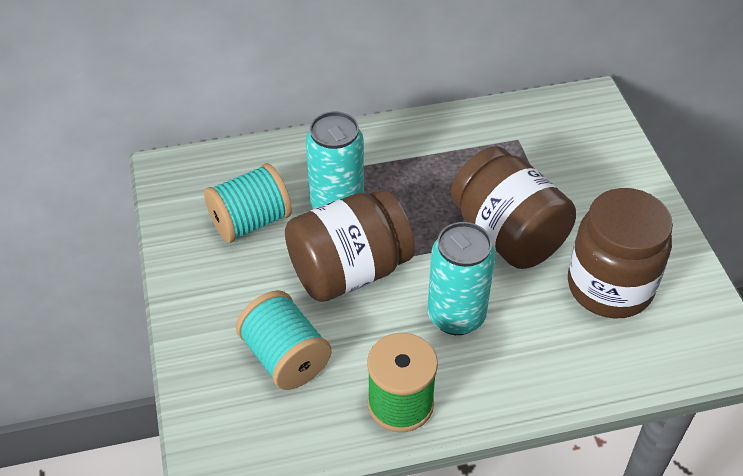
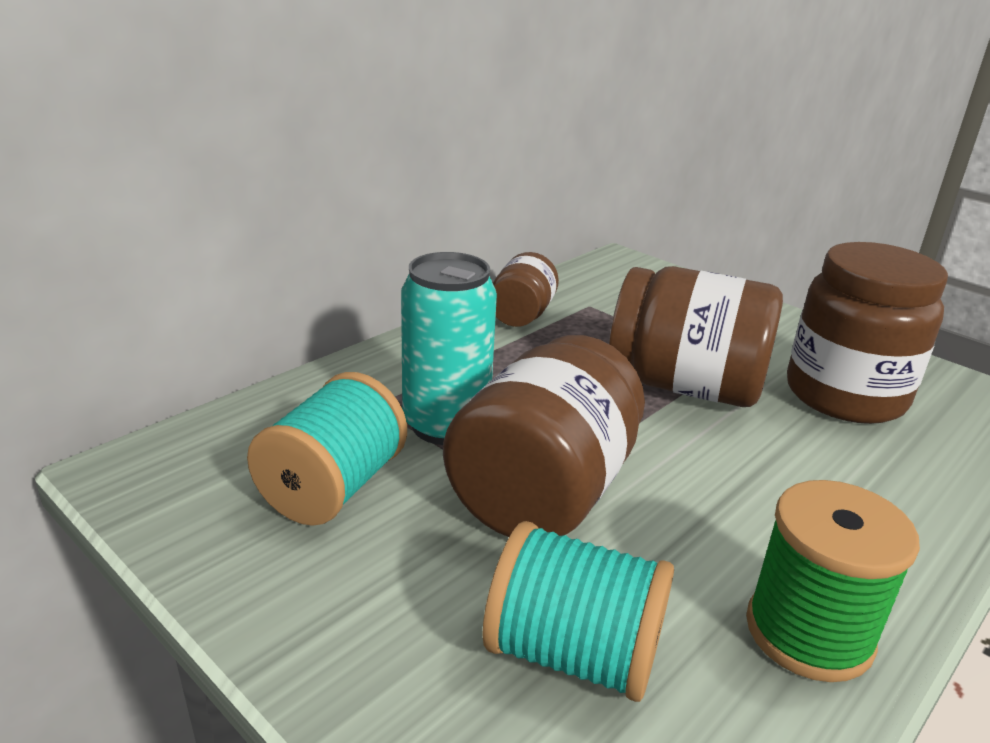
camera: 35 degrees left, 20 degrees down
turquoise can [427,222,496,335] -> none
none -> brown jar [493,252,559,327]

